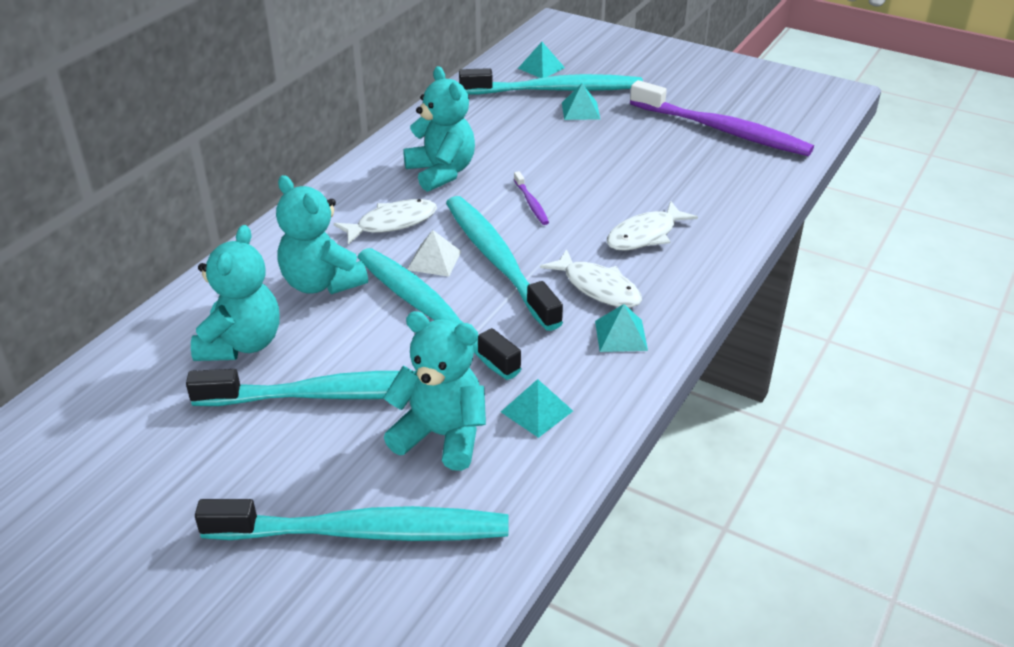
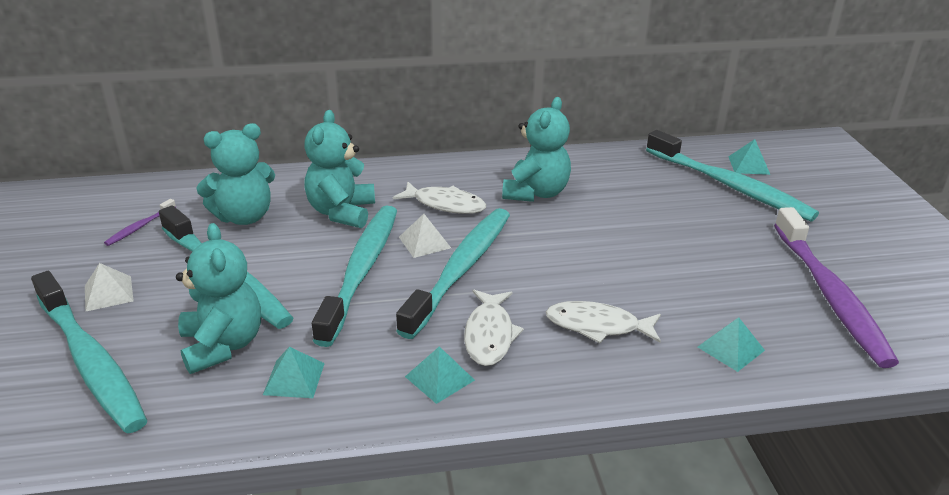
camera: 50 degrees right, 5 degrees down
purple toothbrush [514,171,549,225] -> purple toothbrush moved to [104,199,176,246]
turquoise pyramid [562,83,600,120] -> turquoise pyramid moved to [698,317,765,372]
none -> white pyramid [85,263,134,312]

